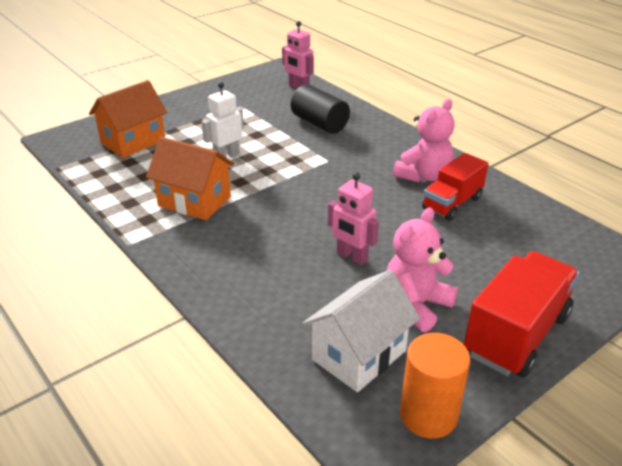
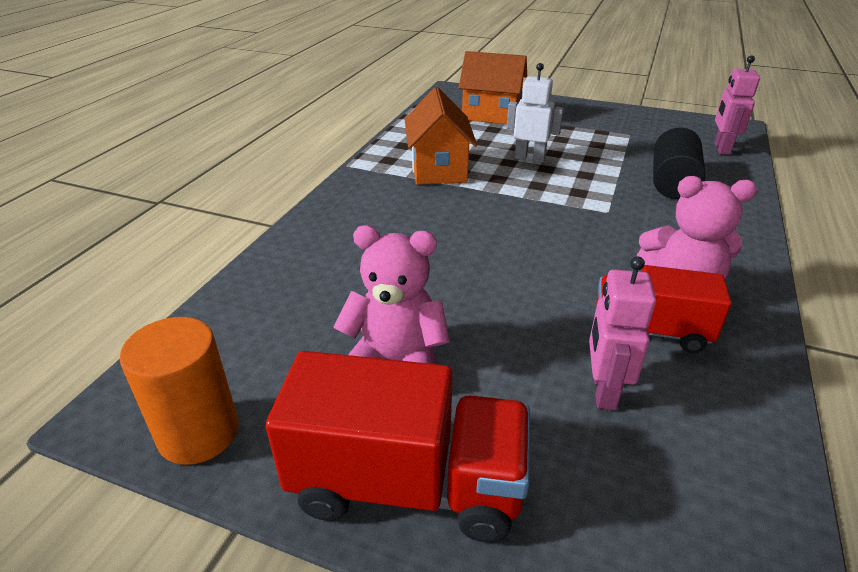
camera: 60 degrees right, 0 degrees up
white house [303,270,420,392] -> none
pink robot [328,172,379,265] -> pink robot moved to [589,256,656,410]

